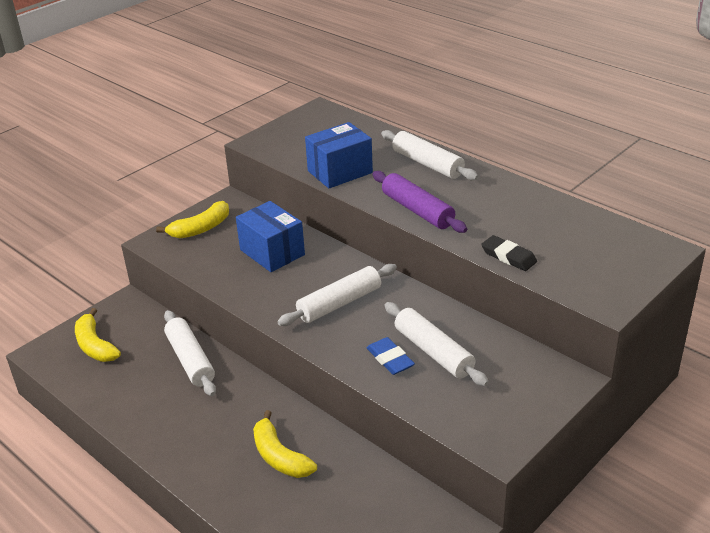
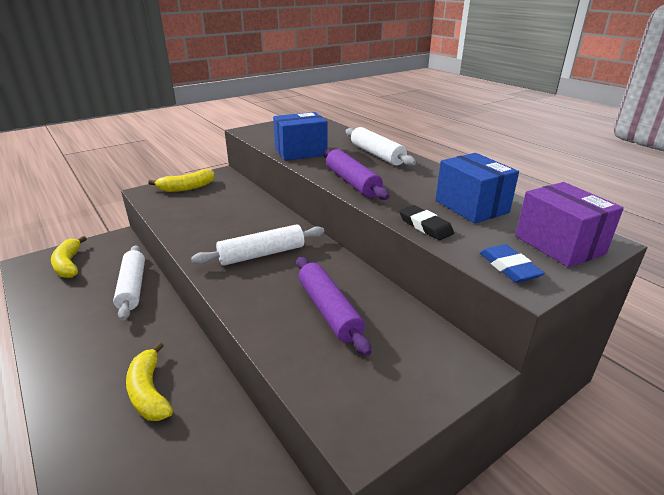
camera: 10 degrees right, 5 degrees down
blue box [236,201,305,272] -> blue box moved to [436,153,519,223]
blue eraser [367,337,415,375] -> blue eraser moved to [480,244,545,283]
white rolling pin [385,302,489,387] -> purple rolling pin [297,257,371,356]
none -> purple box [515,182,624,268]

